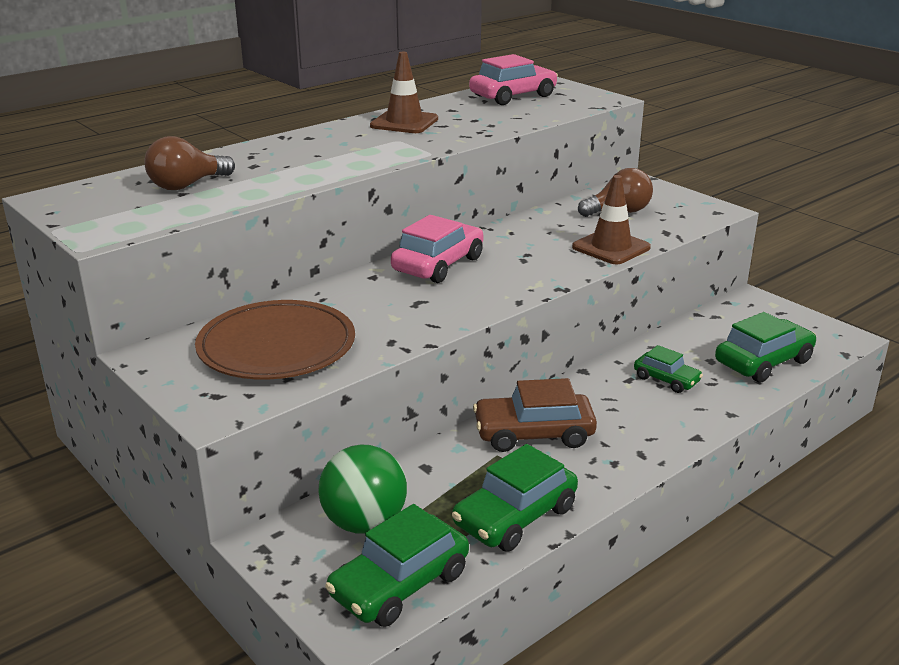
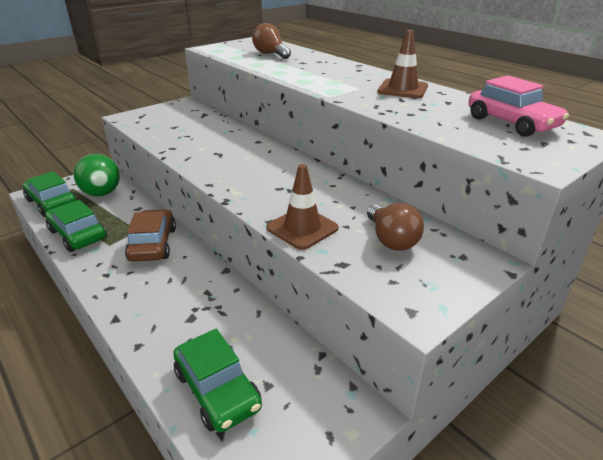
camera: 90 degrees right, 5 degrees up
brown plate [195,300,355,380] -> none
pink car [391,215,483,283] -> none
green car [634,345,703,393] -> none

